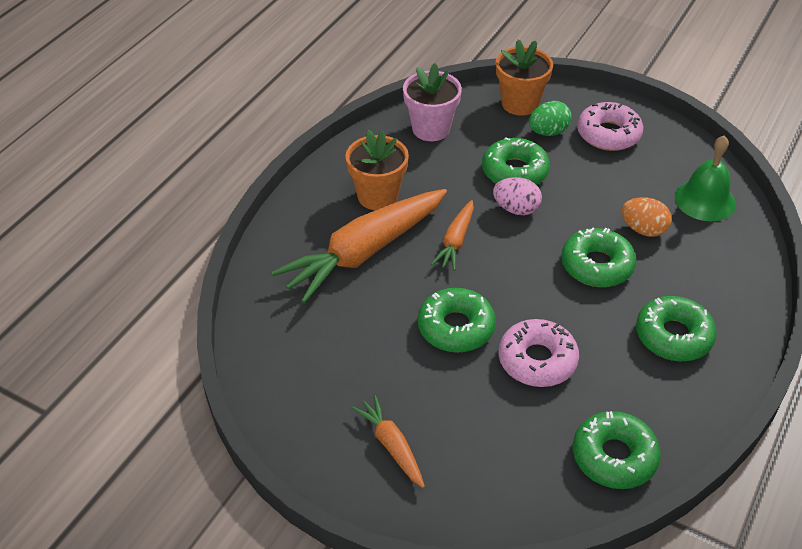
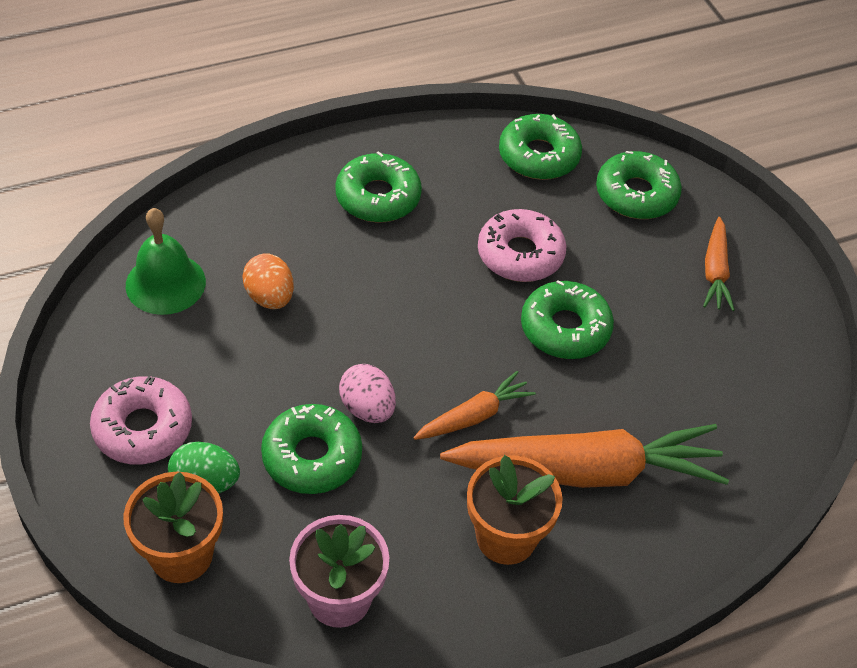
camera: 145 degrees left, 5 degrees up
green donut [561,228,636,287] -> green donut moved to [596,151,682,219]

